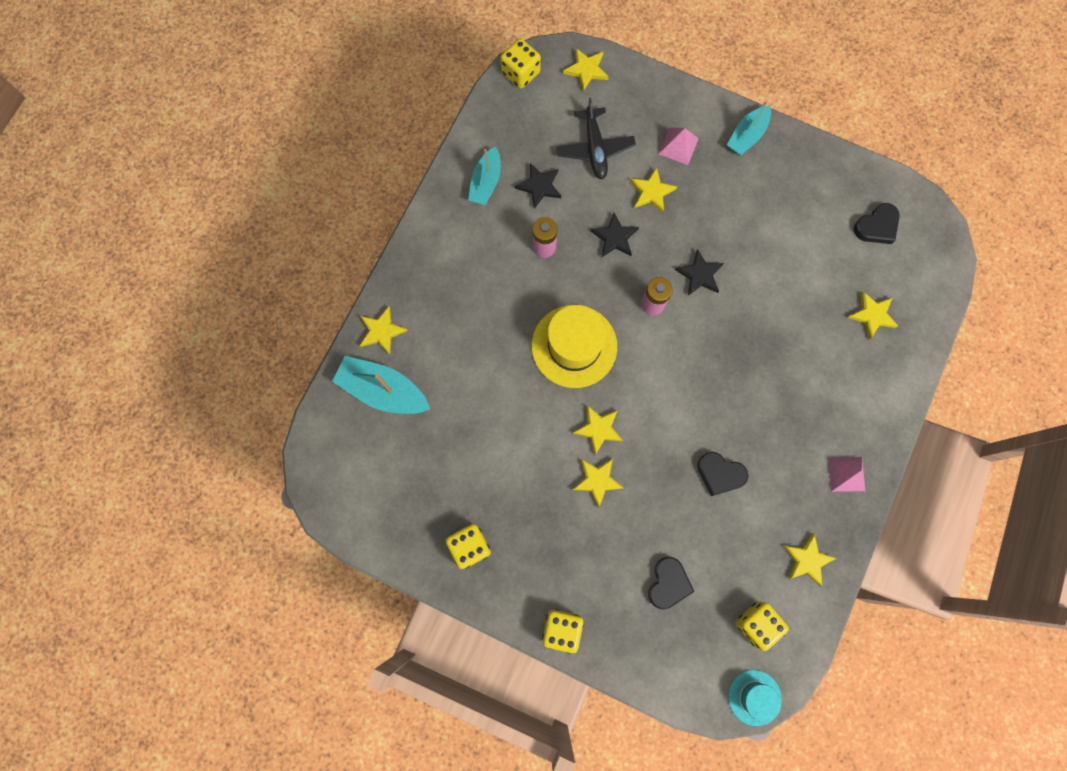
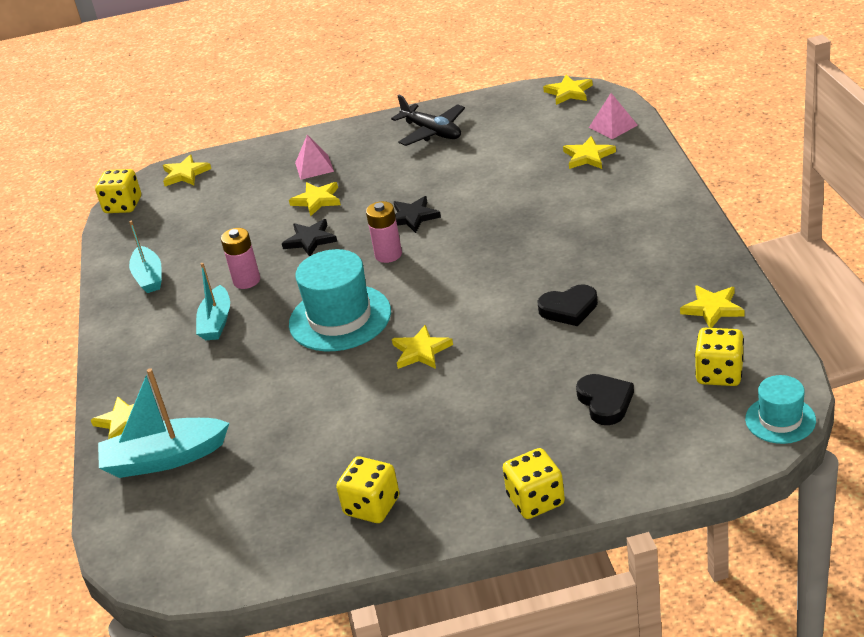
camera: 30 degrees left, 40 degrees down
black star [515,163,561,209] -> none
yellow hat [532,305,617,388] -> turquoise hat [289,249,391,351]
black plane [556,97,636,179] -> black plane moved to [391,95,465,146]
yellow star [573,458,624,508] -> yellow star moved to [543,75,593,105]
turquoise boat [727,100,771,155] -> turquoise boat moved to [196,263,230,340]
pink pyramid [828,457,865,492] -> pink pyramid moved to [589,93,638,139]
black heart [854,203,900,244] -> none

